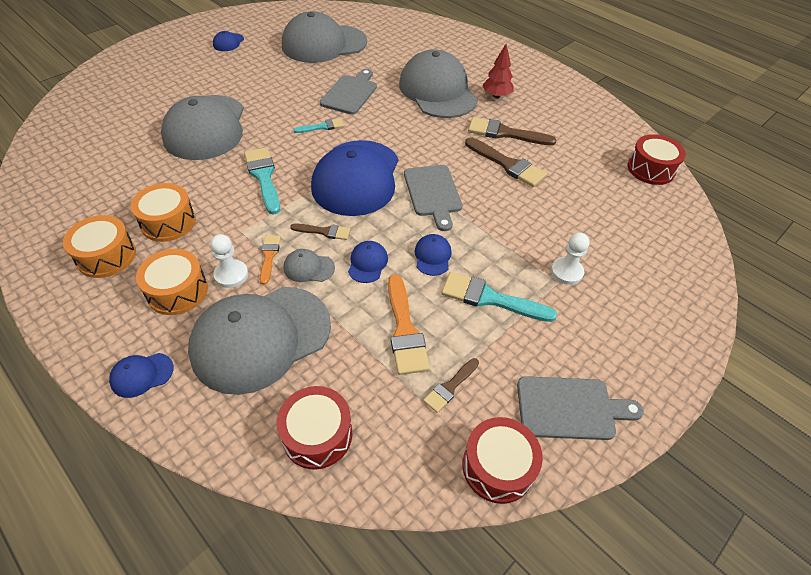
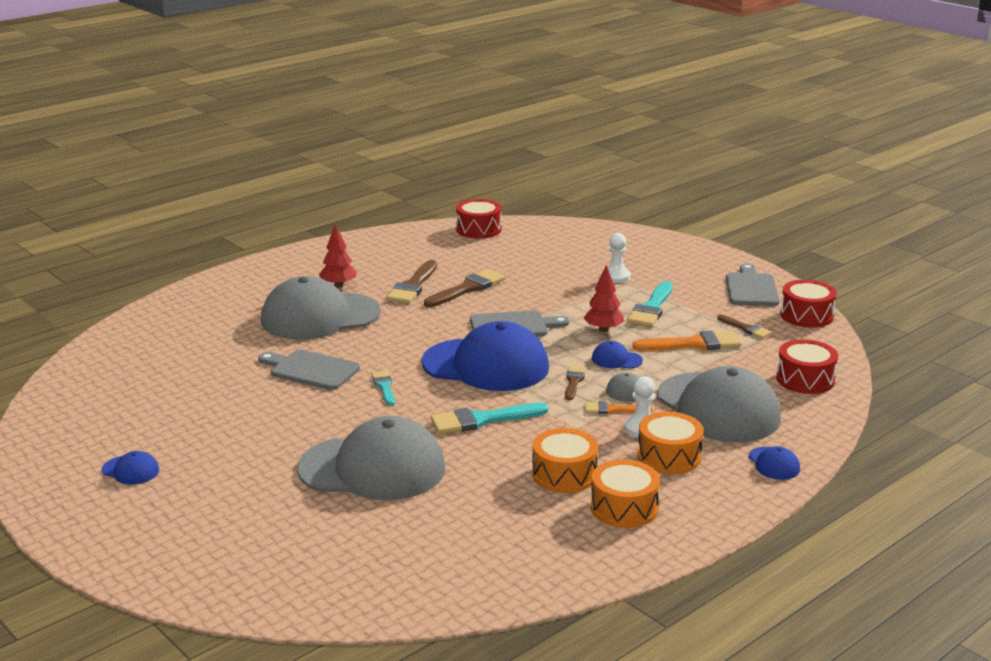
camera: 85 degrees left, 25 degrees down
grey cap [282,11,367,63] -> none
blue cap [415,234,452,276] -> red tree [584,265,624,332]

